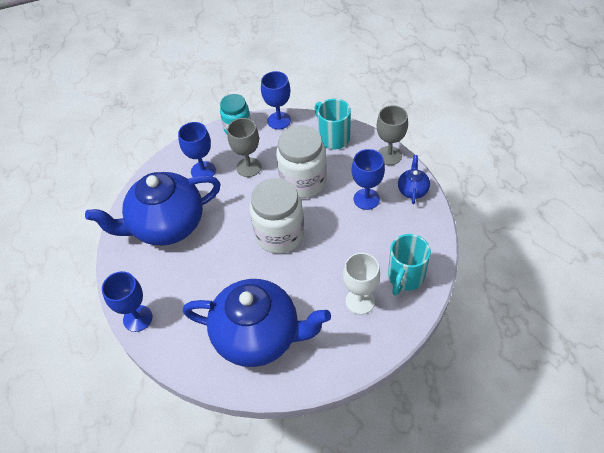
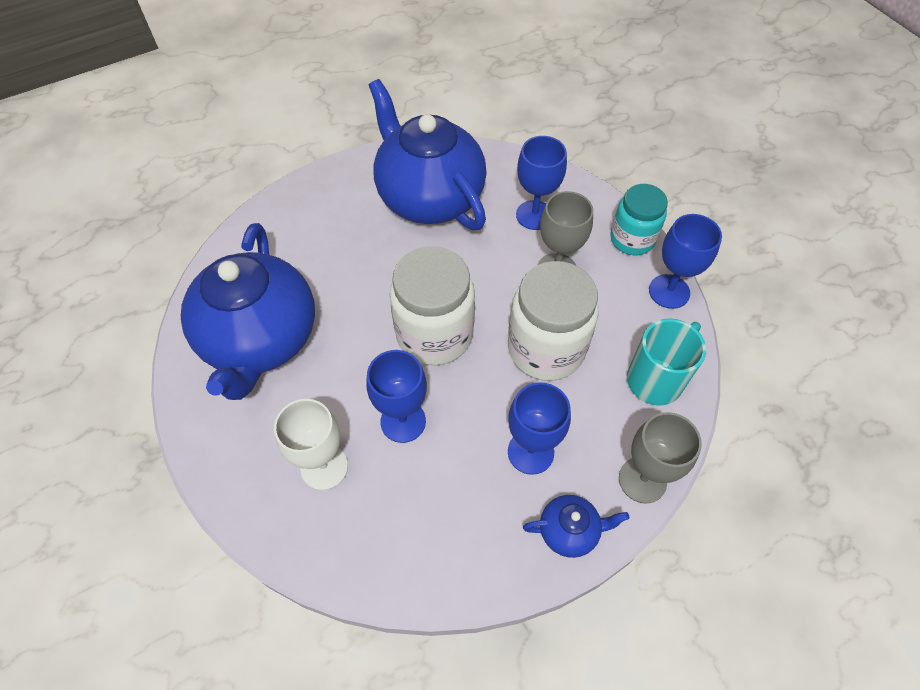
camera: 75 degrees right, 5 degrees up
blue goblet [102,271,152,332] -> blue goblet moved to [366,350,427,443]
turquoise mug [388,234,431,296] -> none

